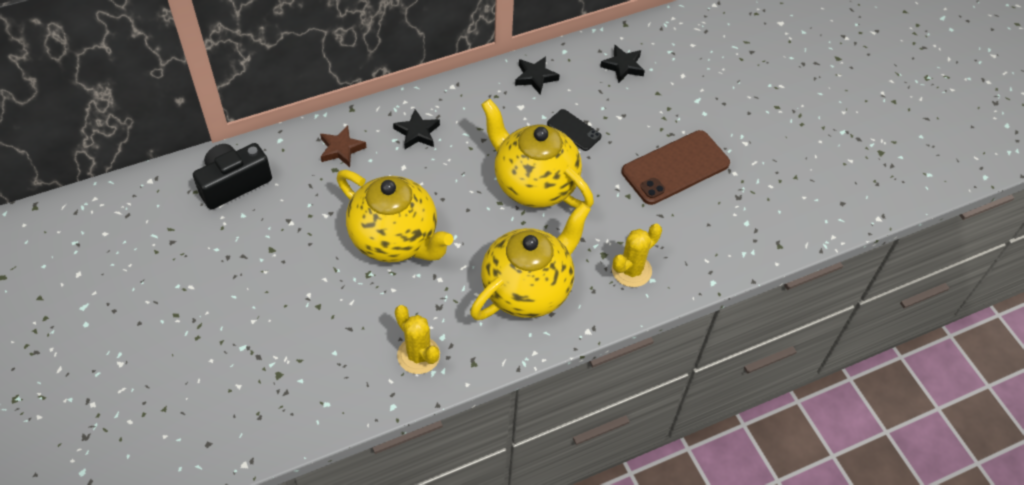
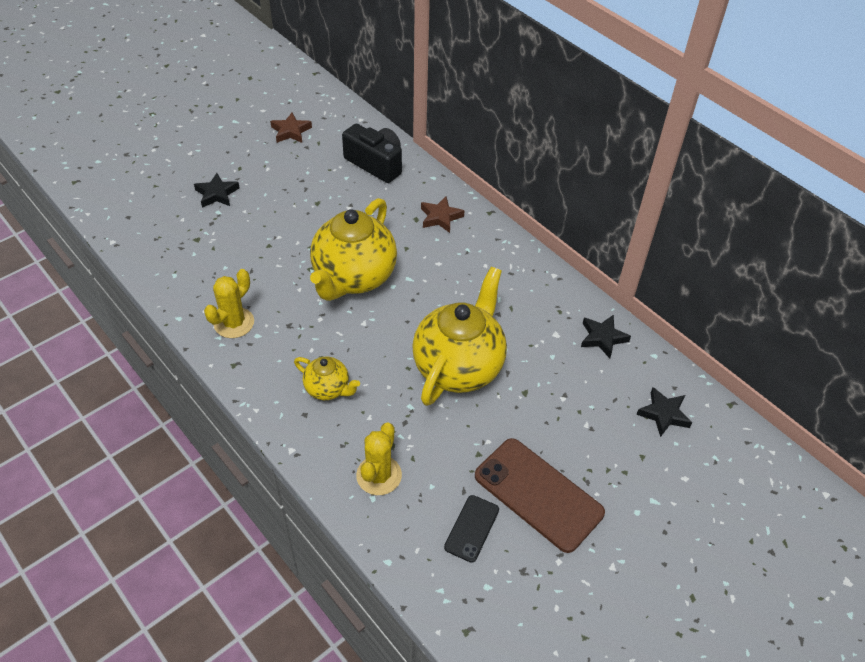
camera: 75 degrees right, 5 degrees down
black star [393,109,440,149] -> black star moved to [194,173,240,208]
yellow teapot [470,203,591,320] -> yellow teapot [294,357,360,400], size x0.49
black phone [547,109,601,151] -> black phone moved to [444,495,499,563]
yellow cactus [612,223,662,287] -> yellow cactus turned 75 degrees clockwise [356,423,402,495]
none -> brown star [270,113,312,143]

